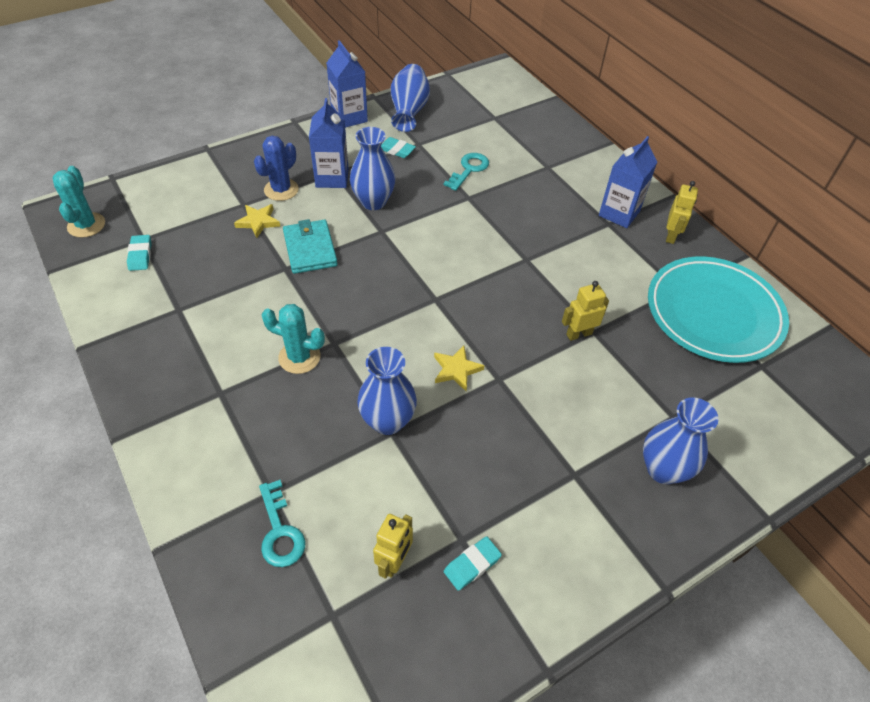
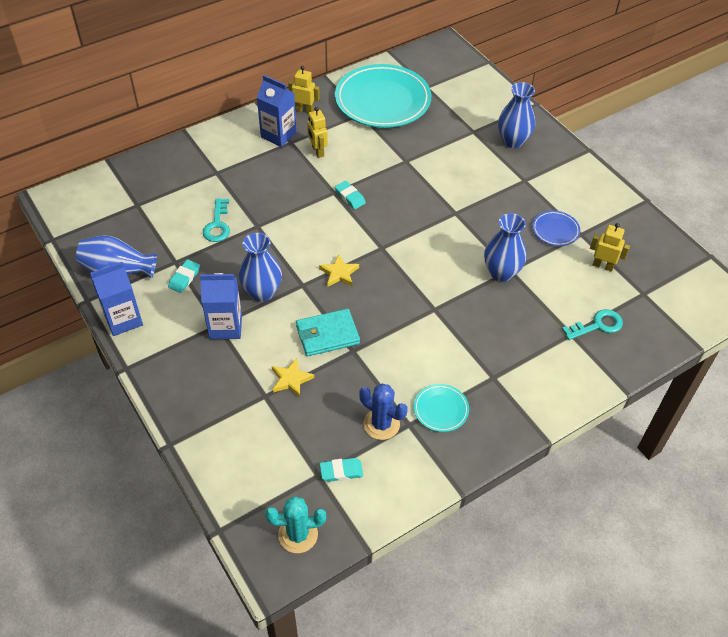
camera: 90 degrees left, 0 degrees up
blue cactus [254,136,299,201] -> blue cactus moved to [359,384,408,440]
turquoise cactus [262,304,325,374] -> none
yellow star [434,346,485,391] -> yellow star moved to [319,254,359,287]
turquoise key [443,153,489,191] -> turquoise key turned 120 degrees counterclockwise [203,198,230,242]
turquoise eraser [444,536,502,591] -> turquoise eraser moved to [335,181,366,209]
yellow robot [562,281,609,341] -> yellow robot moved to [307,107,328,158]
none -> turquoise plate [414,384,469,432]
none -> blue plate [532,211,580,246]

